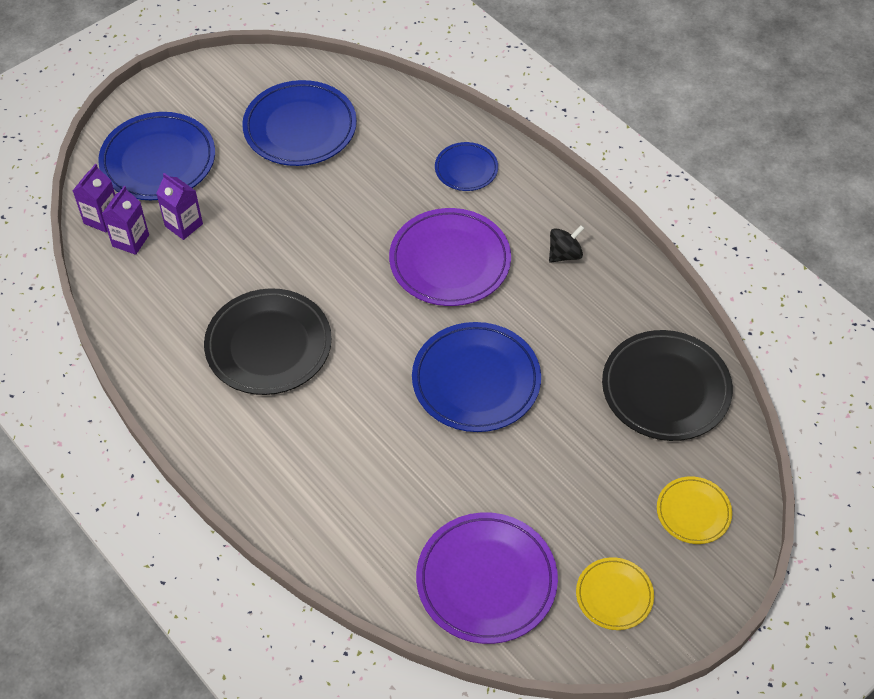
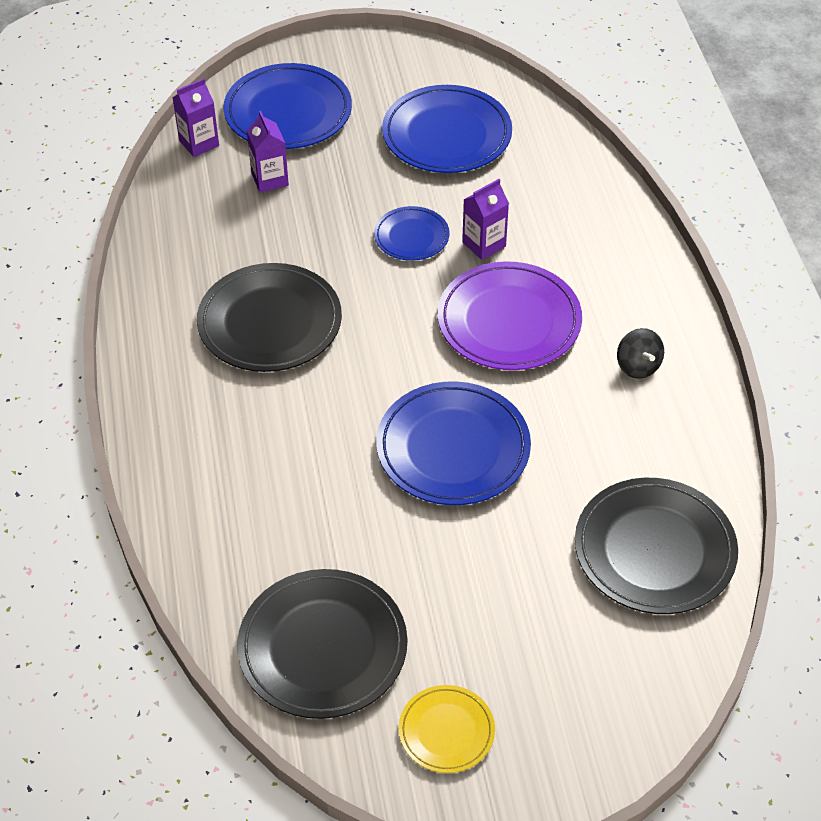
camera: 30 degrees right, 5 degrees down
purple carton [102,186,149,255] -> purple carton moved to [462,179,509,260]
purple plate [416,512,558,644] -> black plate [237,569,407,719]
blue plate [435,142,498,191] -> blue plate moved to [374,206,449,261]
black spinning top [549,225,585,263] -> black spinning top turned 75 degrees clockwise [617,328,664,379]
yellow plate [657,476,732,544] -> none

